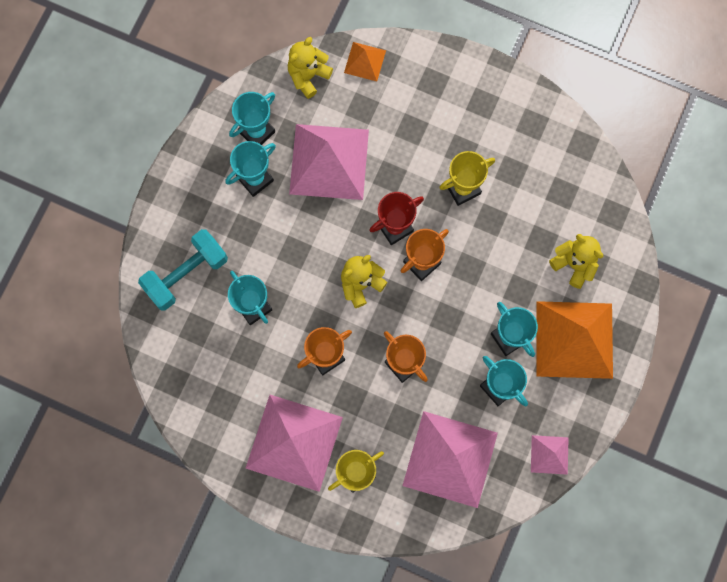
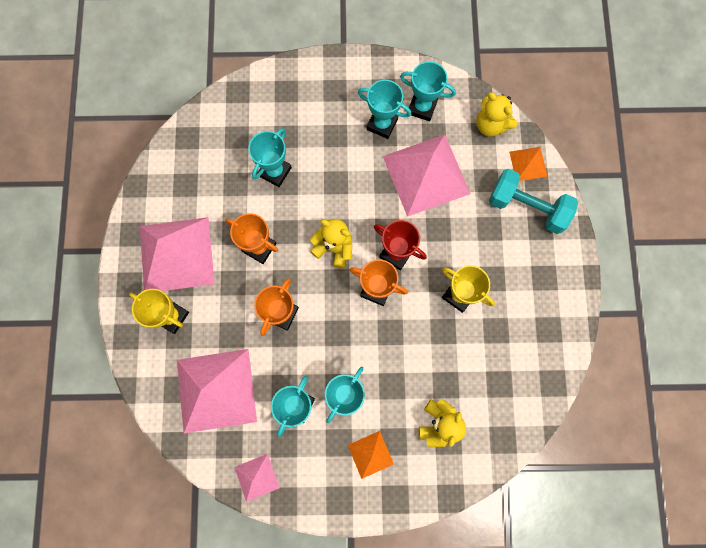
camera: 65 degrees right, 0 degrees up
turquoise dumbbell [138,229,228,310] -> turquoise dumbbell moved to [489,169,578,234]
yellow teddy bear [288,37,333,99] -> yellow teddy bear turned 150 degrees counterclockwise [476,92,517,137]
orange pyramid [536,301,613,379] -> orange pyramid [348,431,394,479], size x0.48

